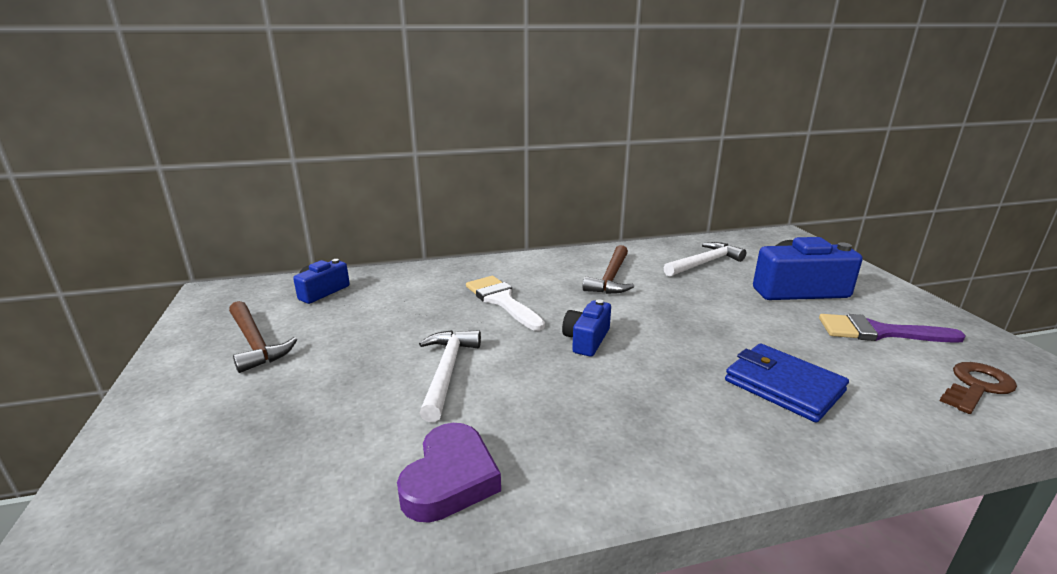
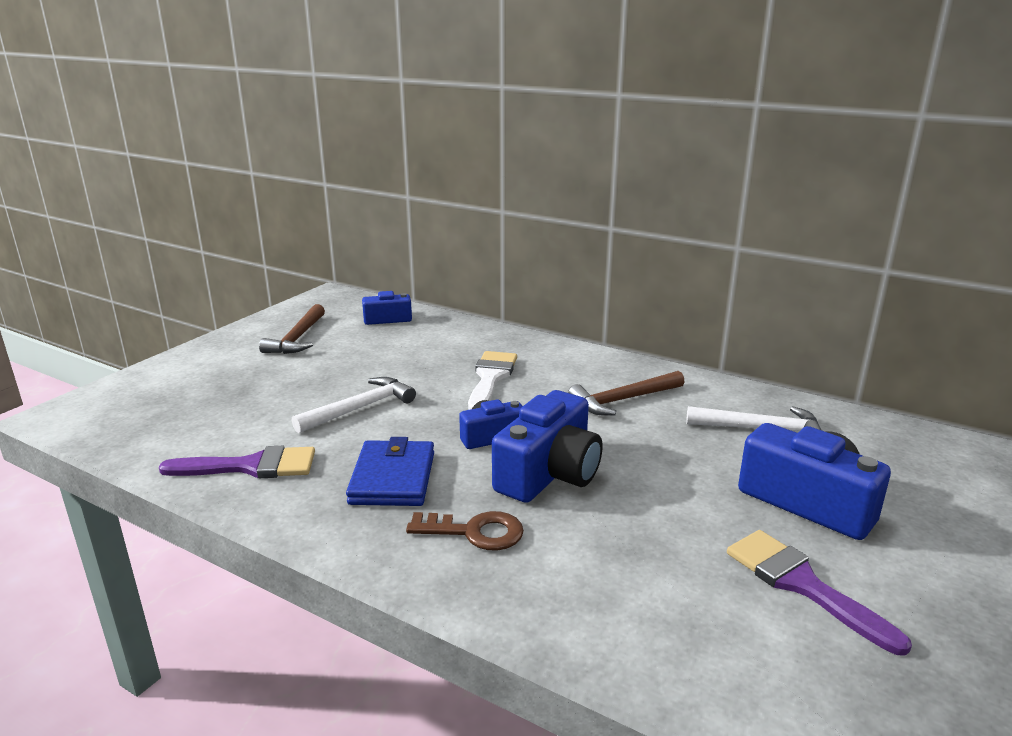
camera: 45 degrees right, 0 degrees up
purple heart [397,423,501,523] -> purple brush [159,446,315,479]
blue wallet [725,343,849,423] -> blue wallet moved to [346,437,434,506]
brown key [940,362,1017,414] -> brown key moved to [406,511,524,551]
none -> blue camera [492,390,603,503]

